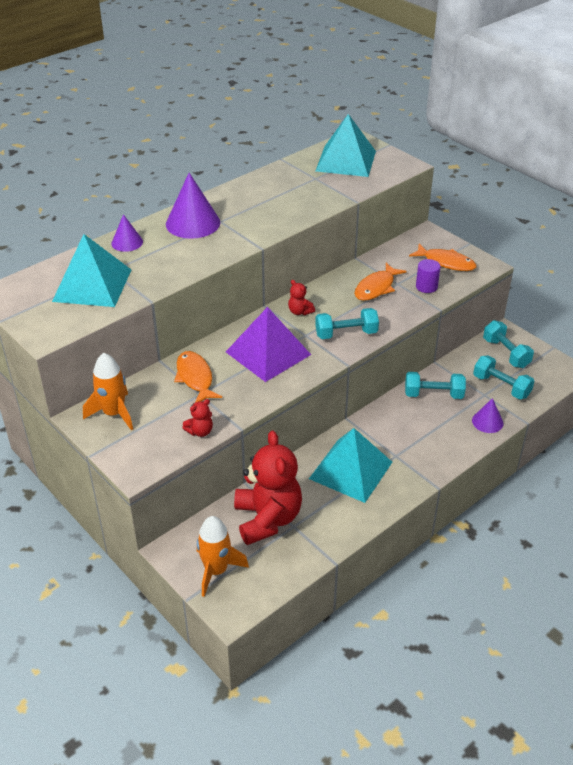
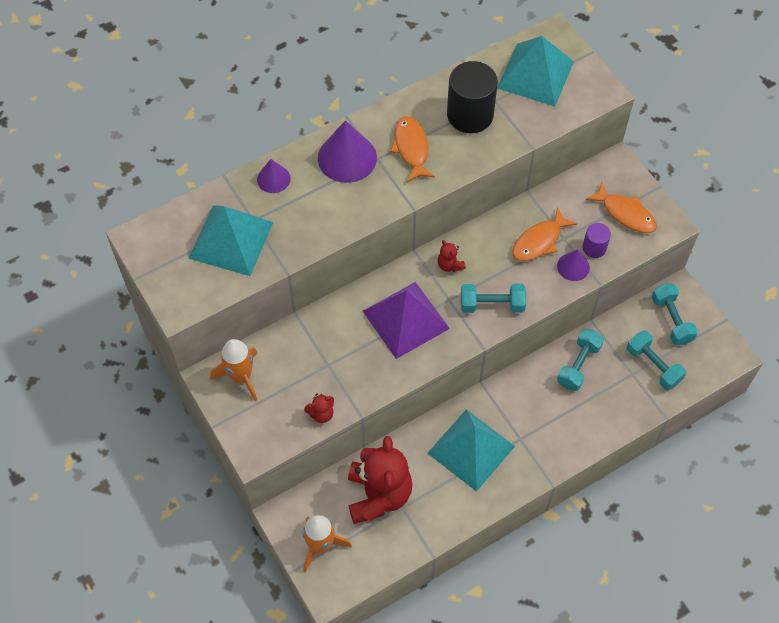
camera: 10 degrees right, 20 degrees up
orange fish [174,351,222,403] -> orange fish moved to [390,116,435,182]
turquoise dumbbell [405,372,466,399] -> turquoise dumbbell turned 75 degrees counterclockwise [557,329,604,391]
purple cone [472,398,503,433] -> purple cone moved to [557,249,590,281]
none -> black cylinder [447,61,498,133]

